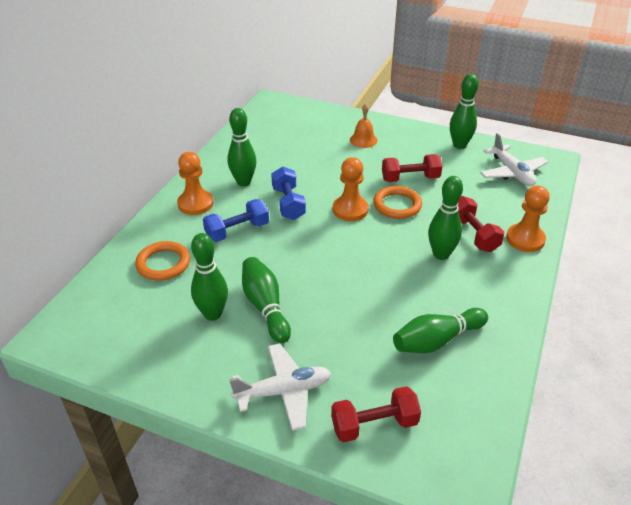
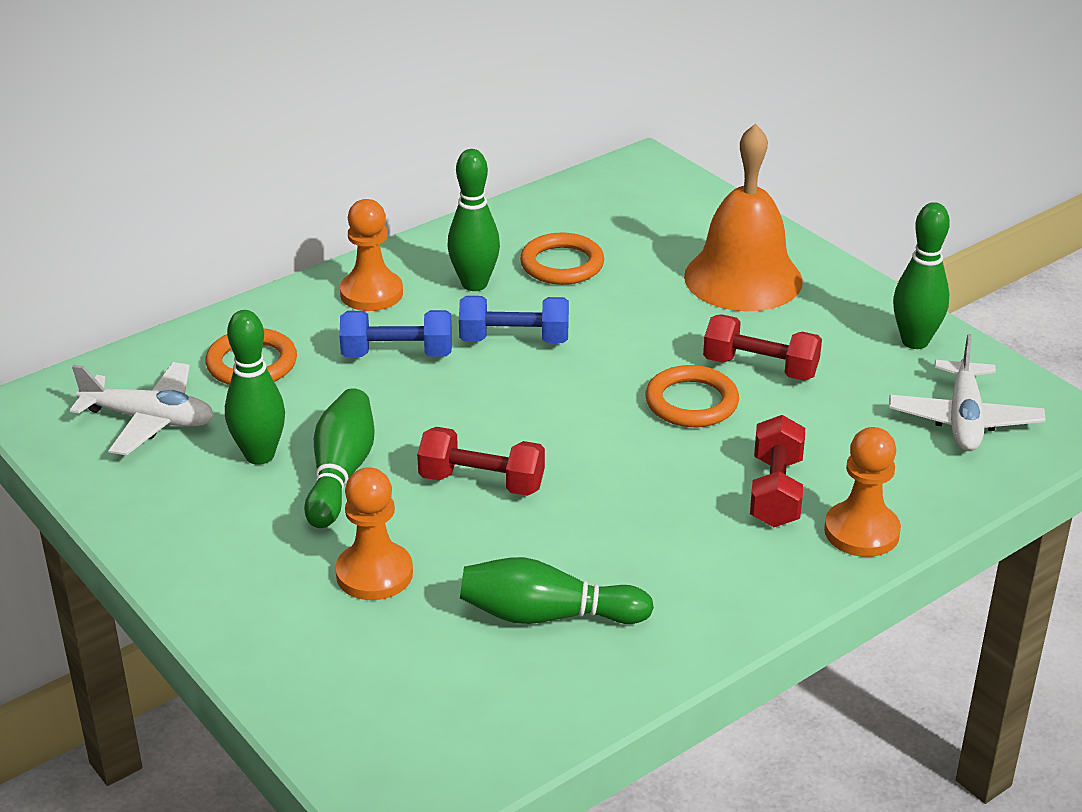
camera: 30 degrees right, 5 degrees down
white plane [229,343,331,431] -> white plane moved to [70,362,214,455]
blue dumbbell [271,166,306,220] -> blue dumbbell turned 75 degrees clockwise [459,296,569,343]
red dumbbell [331,386,421,442] -> red dumbbell moved to [417,427,545,496]
orange pawn [333,157,369,221] -> orange pawn moved to [335,467,413,600]
orange bell [350,104,377,148] -> orange bell [684,123,803,312], size x2.12
green bowling pin [428,176,463,260] -> none
none -> orange ring [520,233,604,285]

